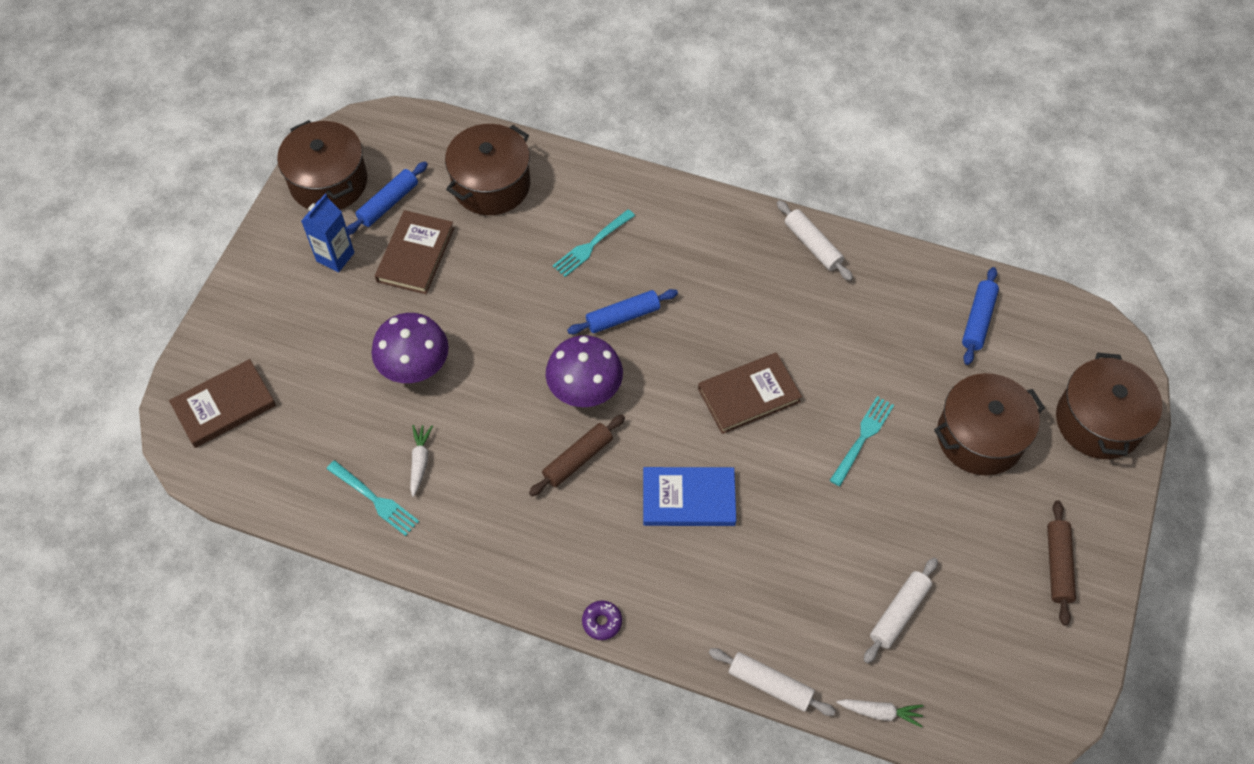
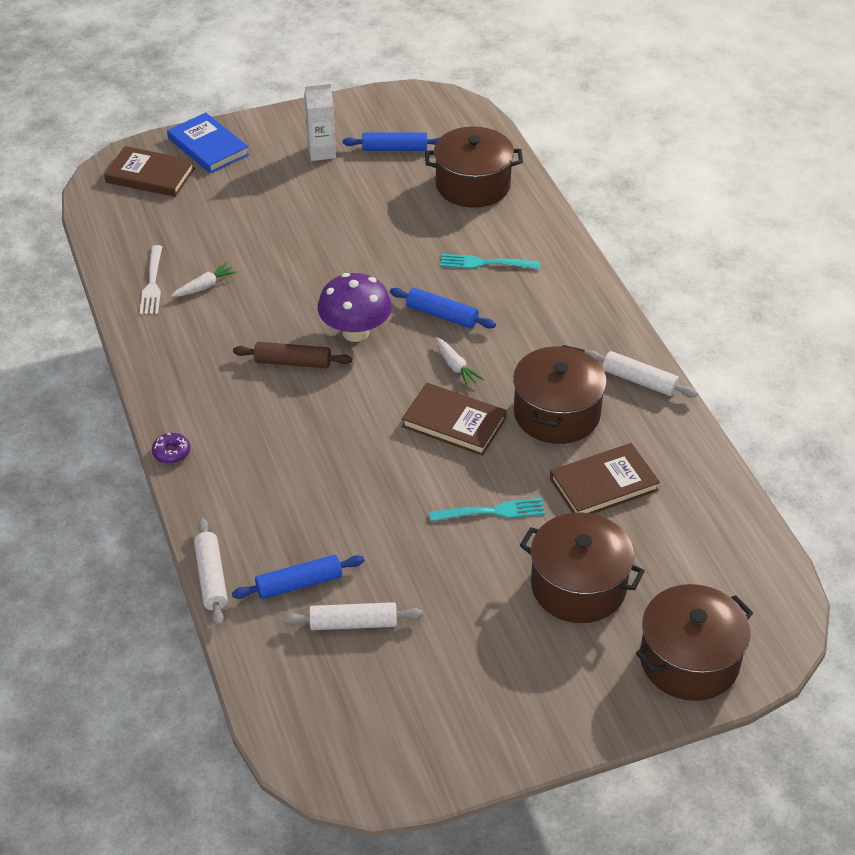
camera: 50 degrees right, 15 degrees down
brown pot [277,120,367,210] -> brown pot moved to [513,345,607,444]
blue carton [301,194,355,272] -> white carton [304,83,336,161]
turquoise fork [326,460,419,536] -> white fork [140,245,162,314]
purple mushroom [371,313,449,383] -> none
brown book [375,210,454,294] -> brown book moved to [550,443,660,514]
blue book [643,467,736,526] -> blue book moved to [167,113,249,173]
white rolling pin [777,200,853,281] -> white rolling pin turned 75 degrees counterclockwise [585,350,698,397]
white carrot [836,699,923,728] -> white carrot moved to [436,337,484,387]
blue rolling pin [962,267,999,365] -> blue rolling pin moved to [232,555,364,599]
brown rolling pin [1047,500,1076,626] -> none

